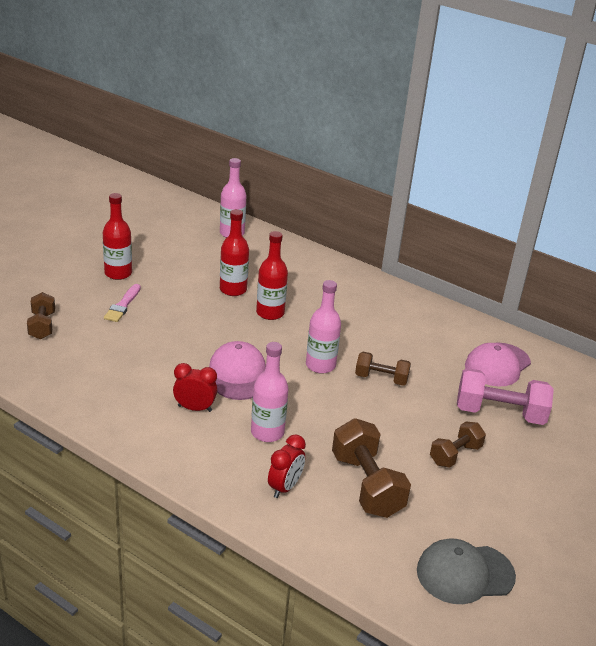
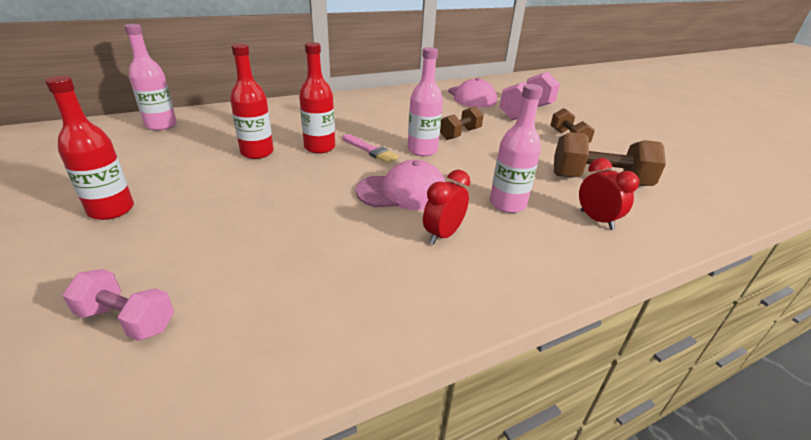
camera: 60 degrees left, 0 degrees up
brown dumbbell [27,292,55,340] -> pink dumbbell [62,269,174,341]
pink brush [104,284,141,322] -> pink brush moved to [342,134,398,163]
pink cap [209,341,266,400] -> pink cap turned 150 degrees clockwise [356,160,446,210]
grey cap [417,538,516,604] -> none

